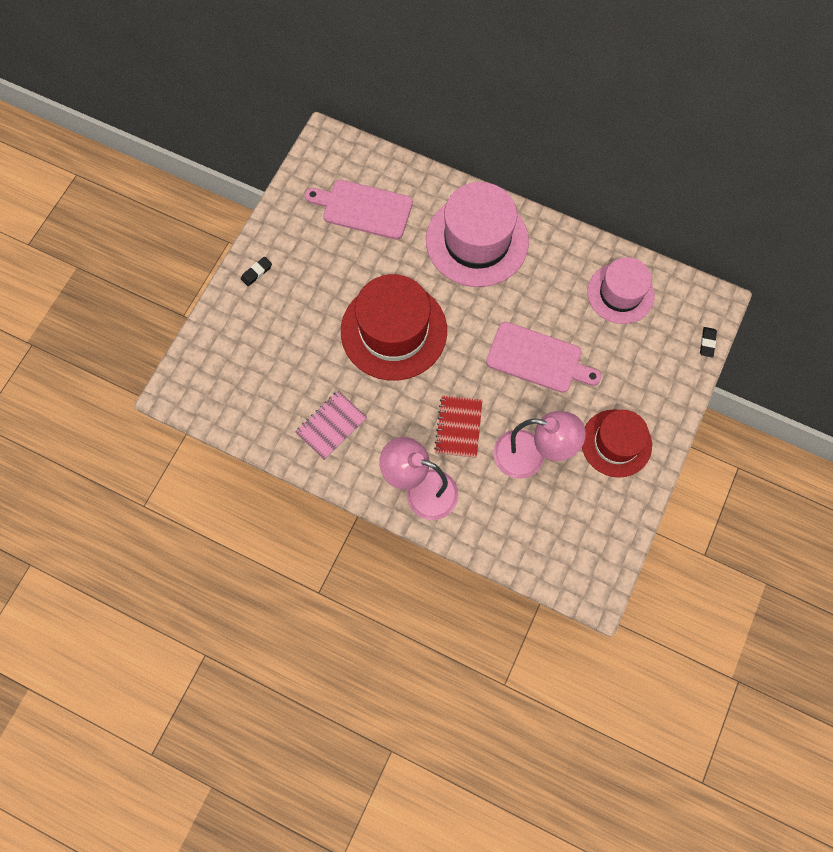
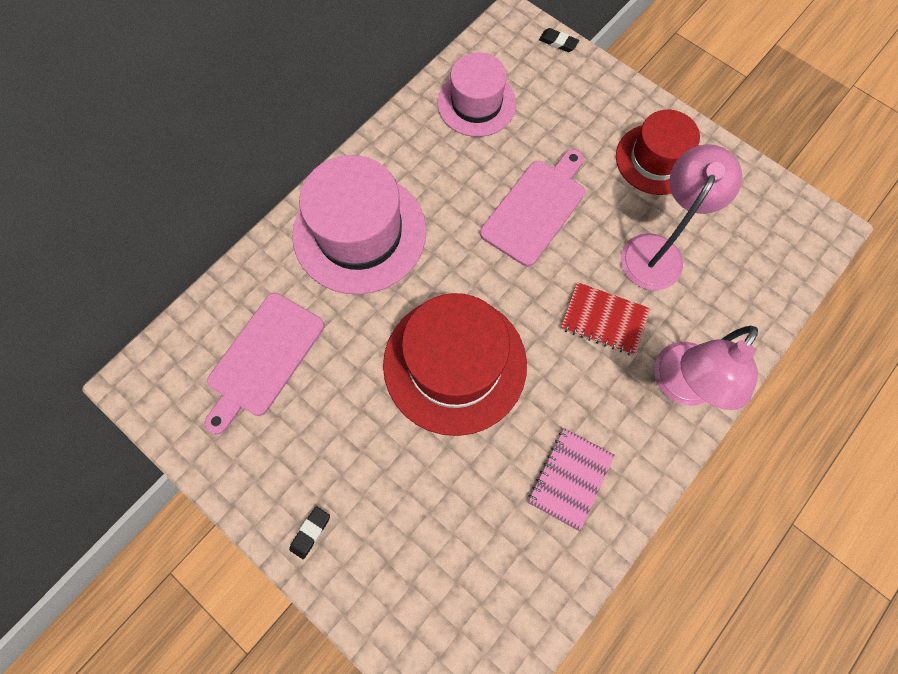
camera: 75 degrees left, 0 degrees up
black eraser [241,256,272,286] -> black eraser turned 60 degrees clockwise [289,506,330,559]
pink notebook [295,391,367,460] -> pink notebook turned 60 degrees clockwise [528,428,615,532]

